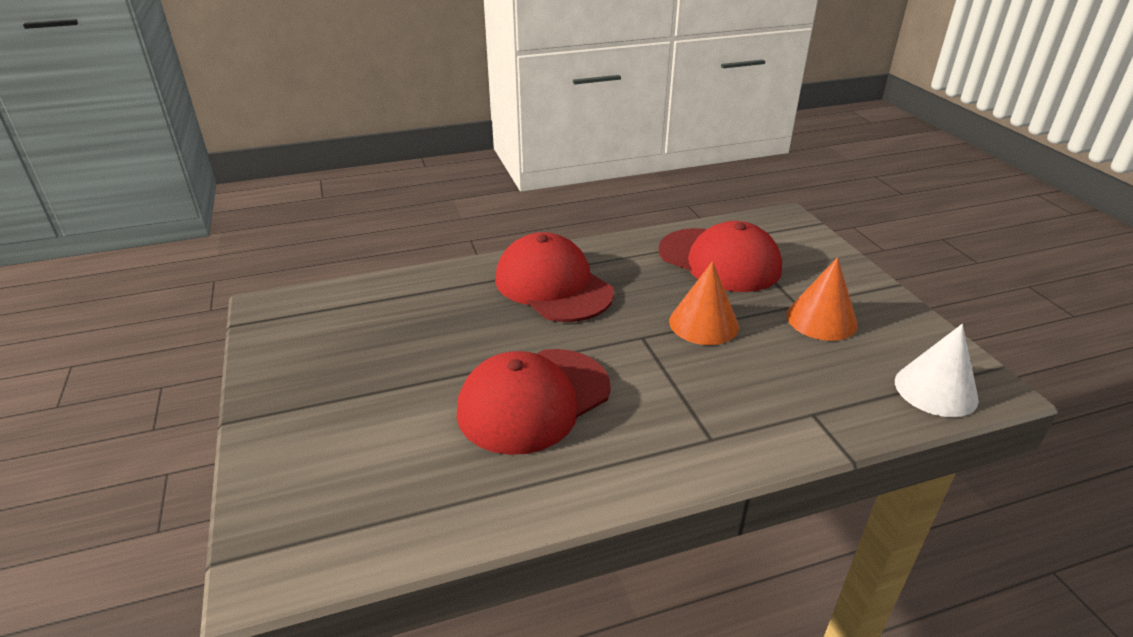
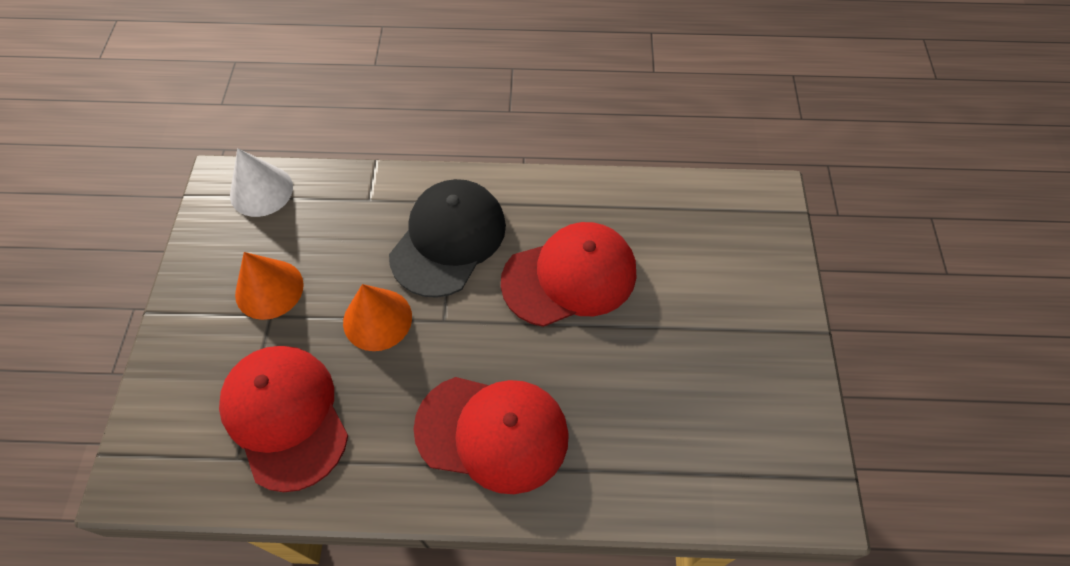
camera: 160 degrees left, 25 degrees up
red cap [495,232,614,322] -> red cap turned 60 degrees counterclockwise [414,377,569,494]
none -> black cap [389,179,506,298]

